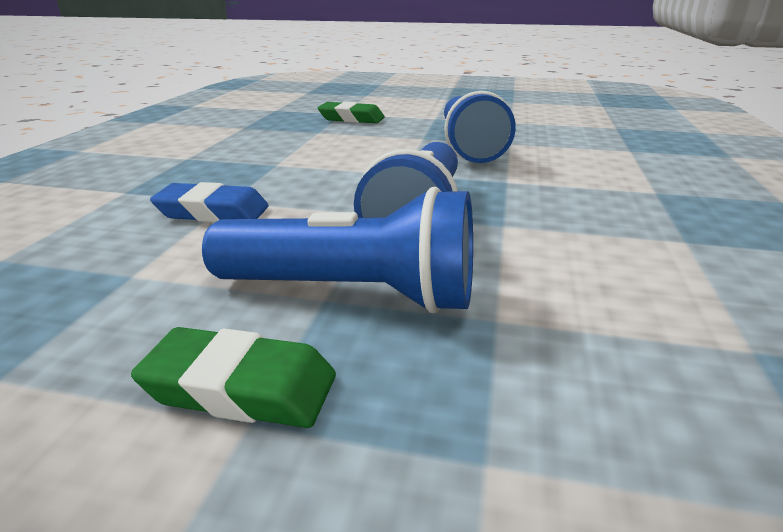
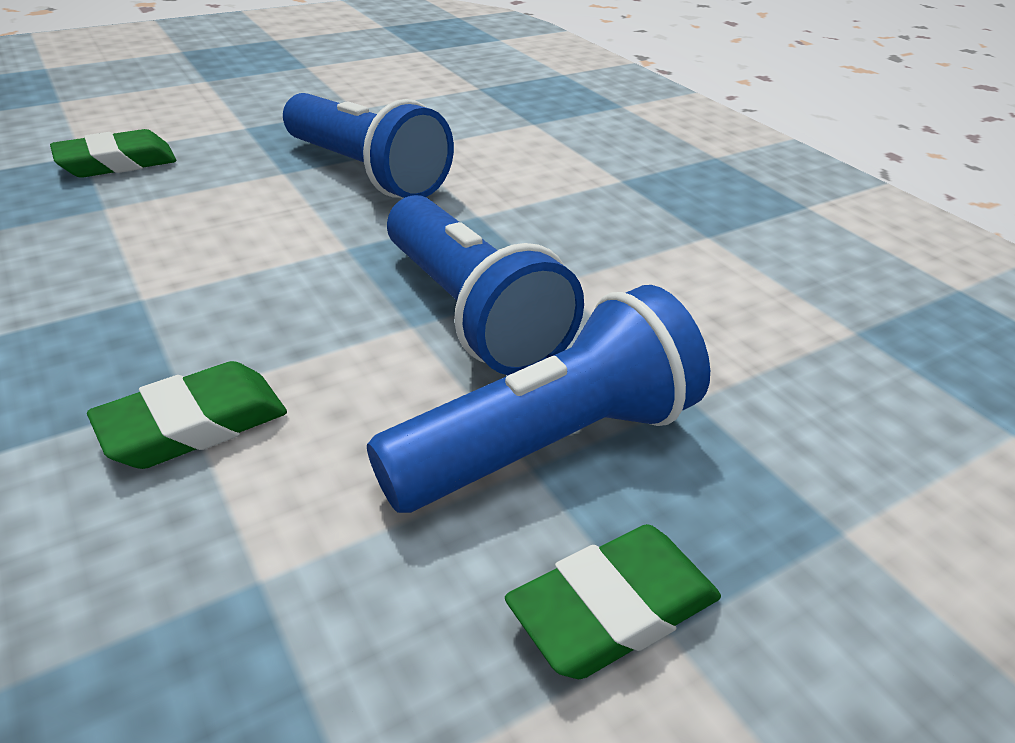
camera: 45 degrees left, 10 degrees up
blue eraser [150,182,269,222] -> green eraser [87,361,287,469]

